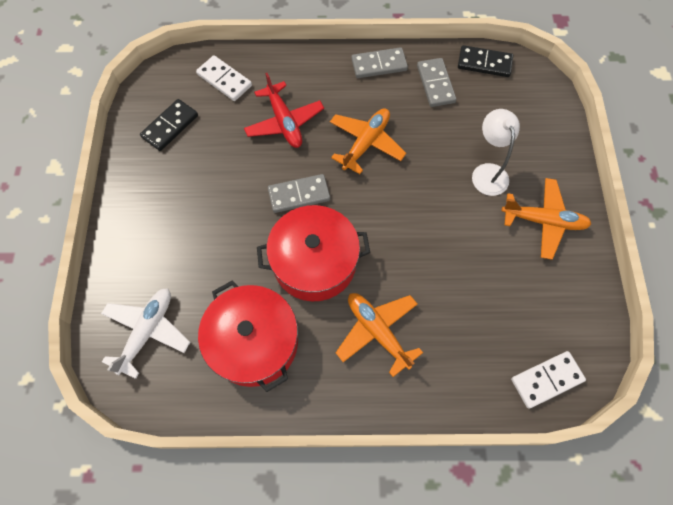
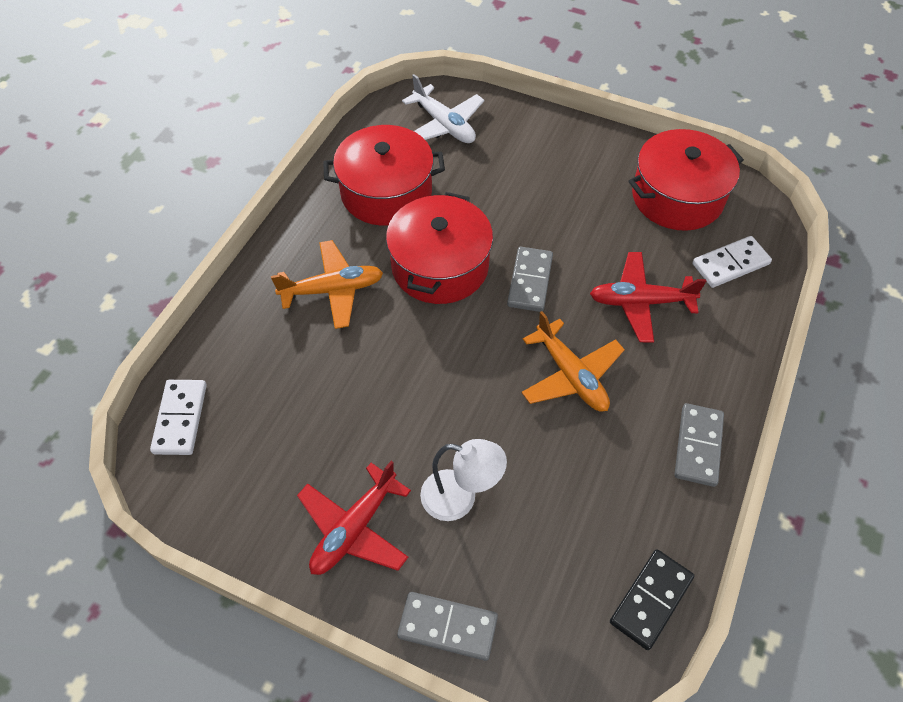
camera: 115 degrees right, 10 degrees down
black domino [140,99,198,151] -> red pot [629,129,744,231]
grey domino [417,58,456,107] -> grey domino moved to [397,592,498,661]
orange plane [502,178,591,260] -> red plane [297,461,411,575]

